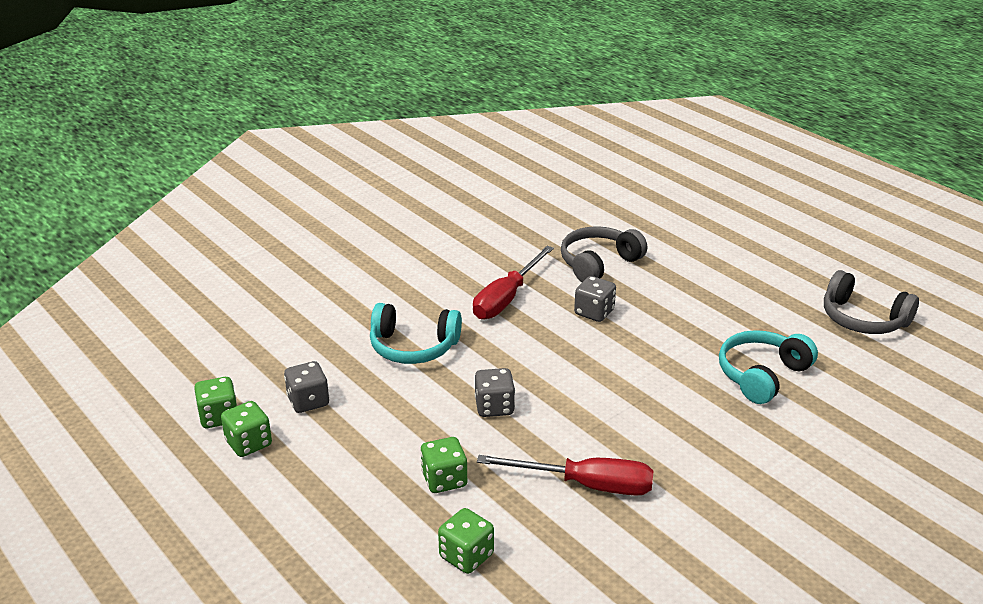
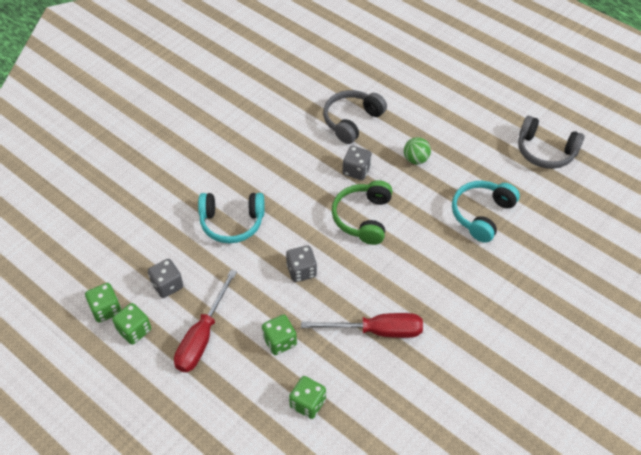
camera: 10 degrees left, 20 degrees up
red screwdriver [473,246,554,320] -> red screwdriver moved to [174,269,237,372]
none -> green headphones [332,180,392,245]
none -> green ball [404,137,431,164]

